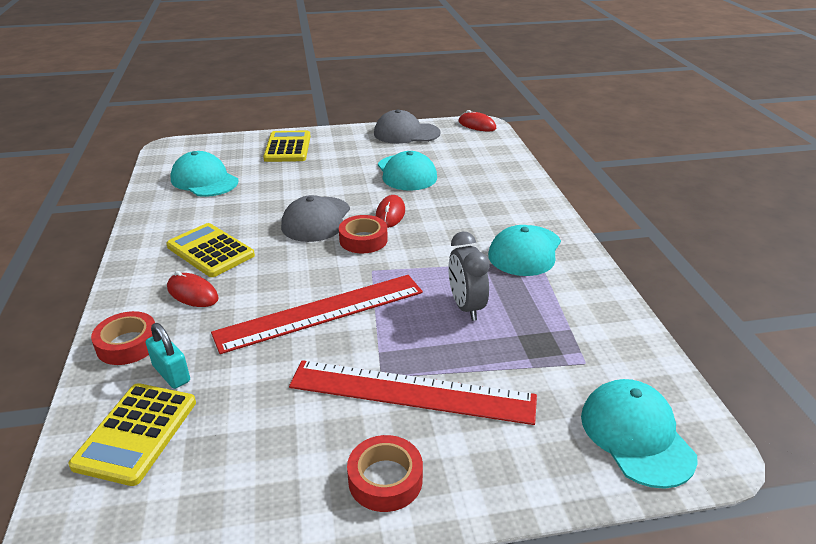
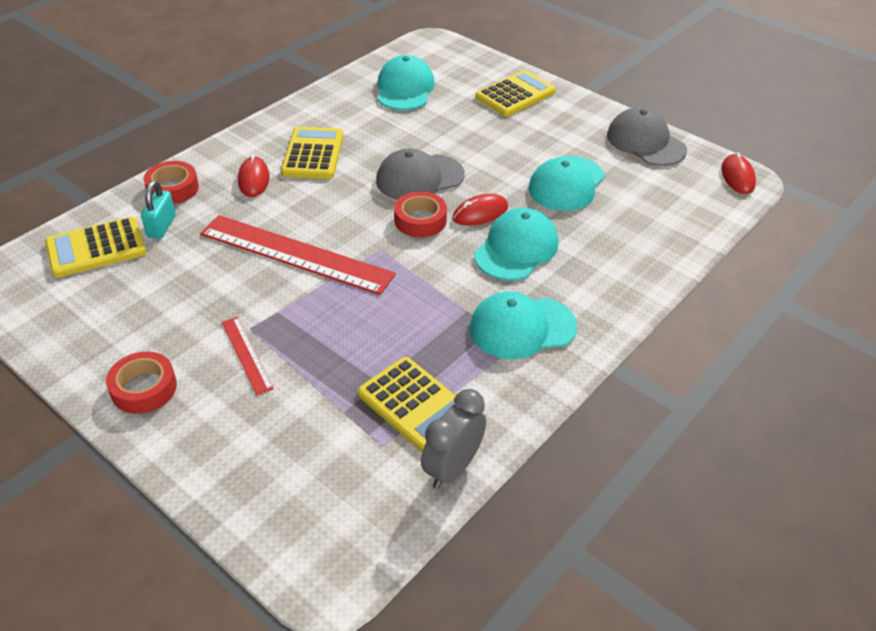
camera: 50 degrees right, 10 degrees up
red ruler [289,360,537,425] -> red ruler [222,317,274,395], size x0.47
grey clock [448,232,490,321] -> grey clock moved to [421,389,486,489]
turquoise cap [581,379,698,489] -> turquoise cap moved to [474,208,559,280]
none -> yellow calculator [358,357,456,452]

